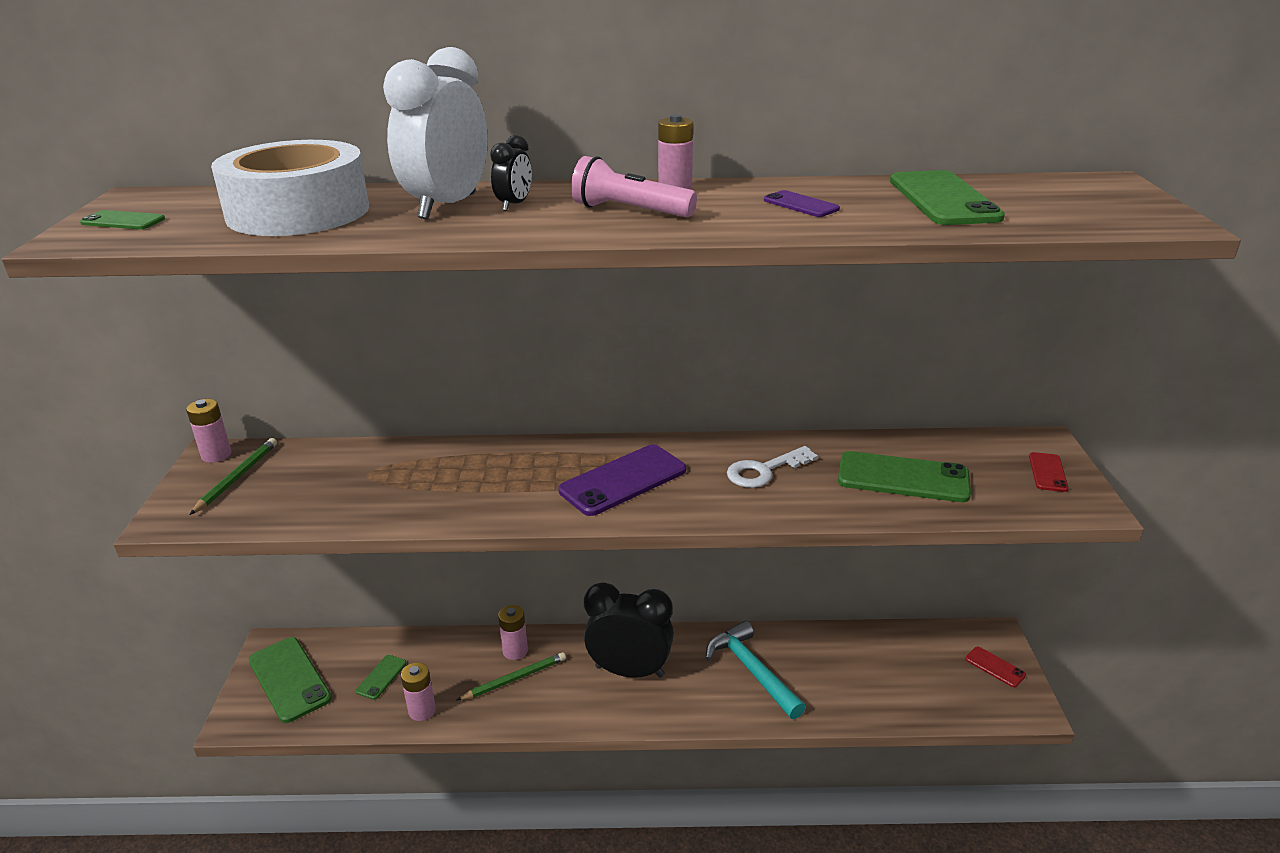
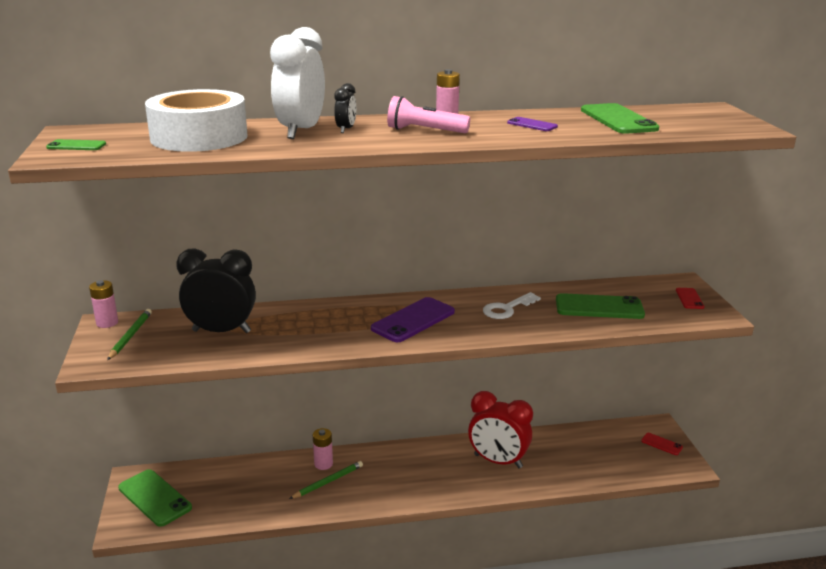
camera: 10 degrees left, 5 degrees down
green phone [356,655,406,700] -> none
pink battery [401,663,436,721] -> none
black clock [584,582,674,678] -> black clock moved to [176,248,256,333]
turquoise hammer [706,621,806,719] -> red clock [468,391,533,468]

